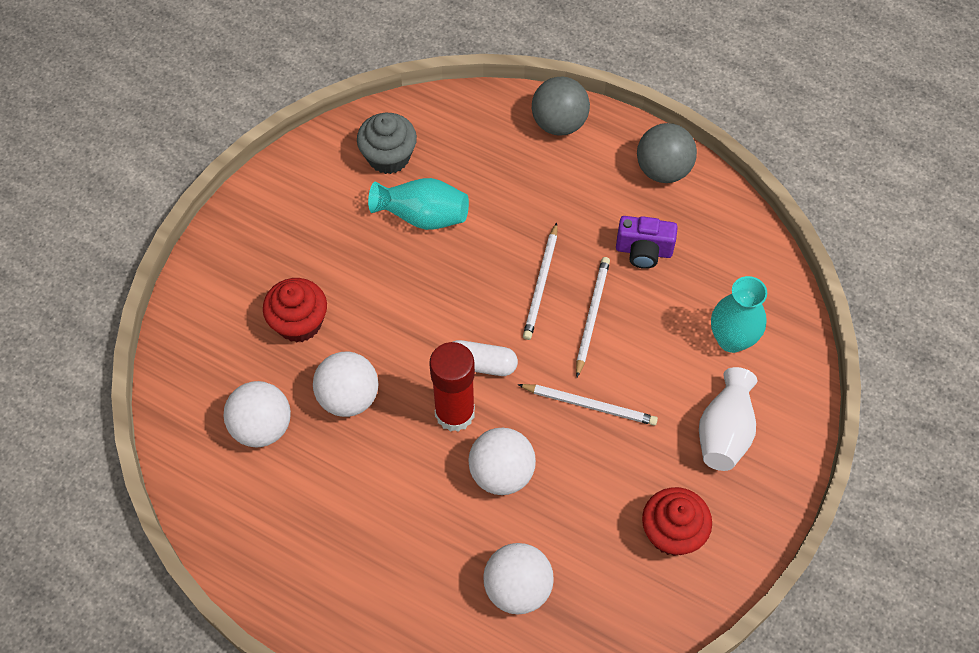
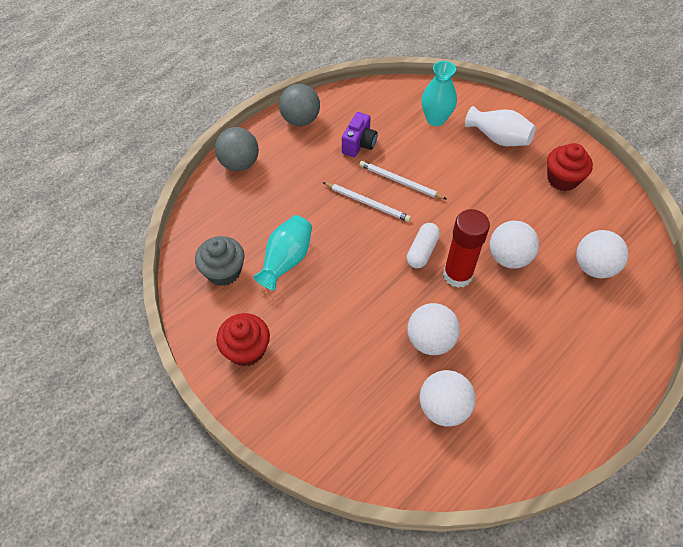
camera: 75 degrees left, 5 degrees down
red cupcake [263,278,327,343] -> red cupcake moved to [216,313,270,366]
white pencil [518,384,658,426] -> none

